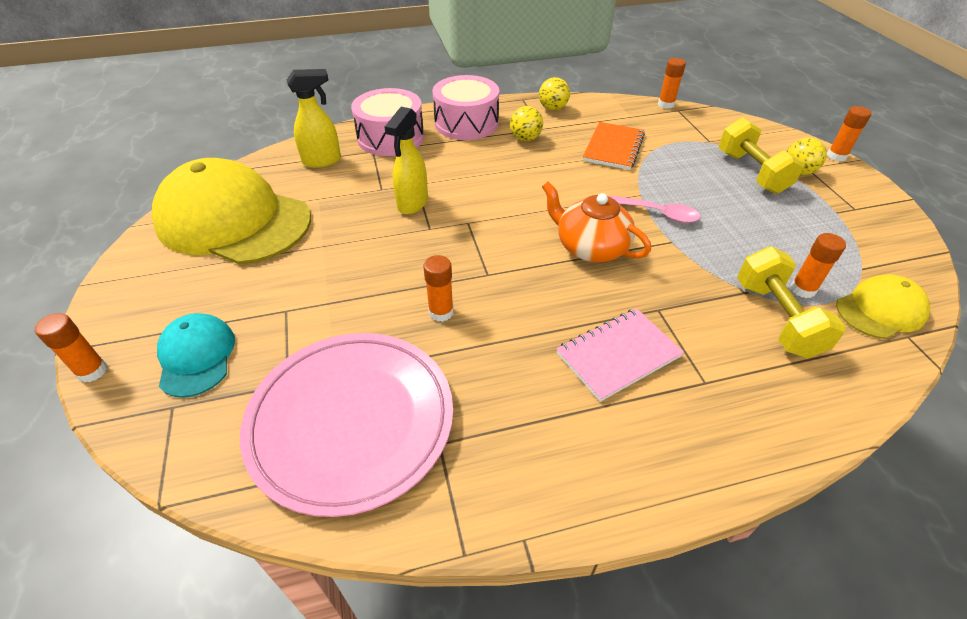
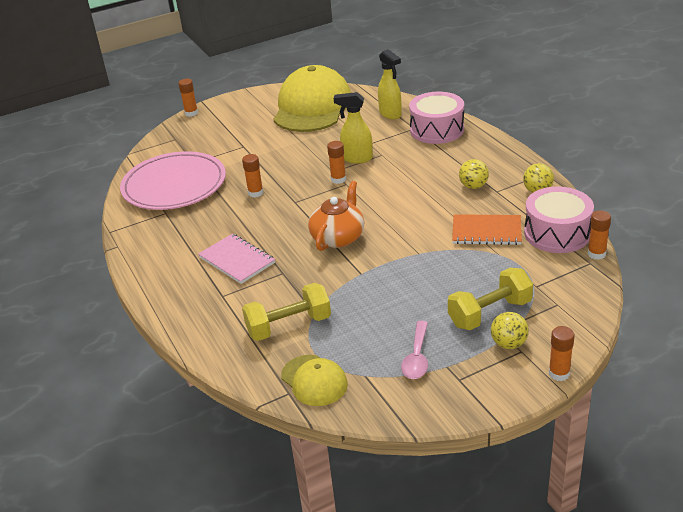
camera: 80 degrees right, 10 degrees down
turquoise cap [157,313,235,398] -> none
pink drum [432,75,499,140] -> pink drum moved to [524,187,594,253]
pink spoon [609,196,701,223] -> pink spoon moved to [401,321,428,379]
orange glue stick [790,233,846,298] -> orange glue stick moved to [327,141,346,184]

